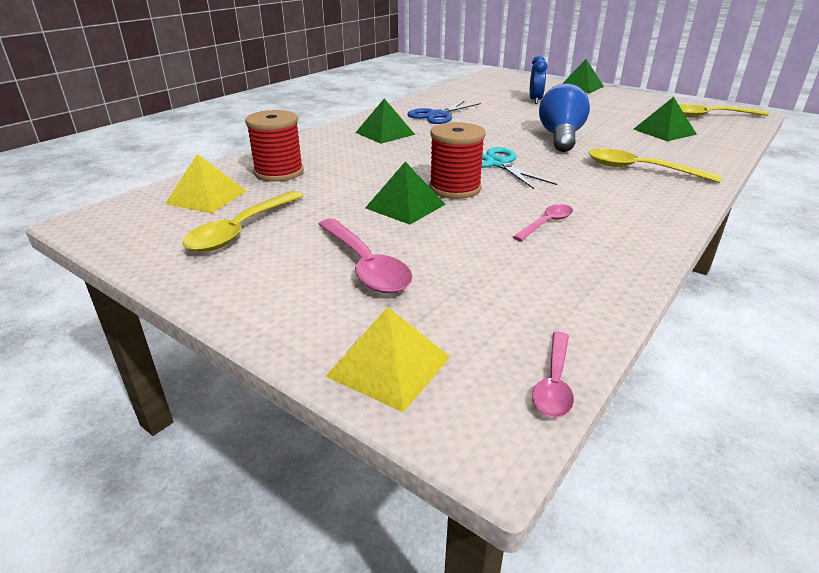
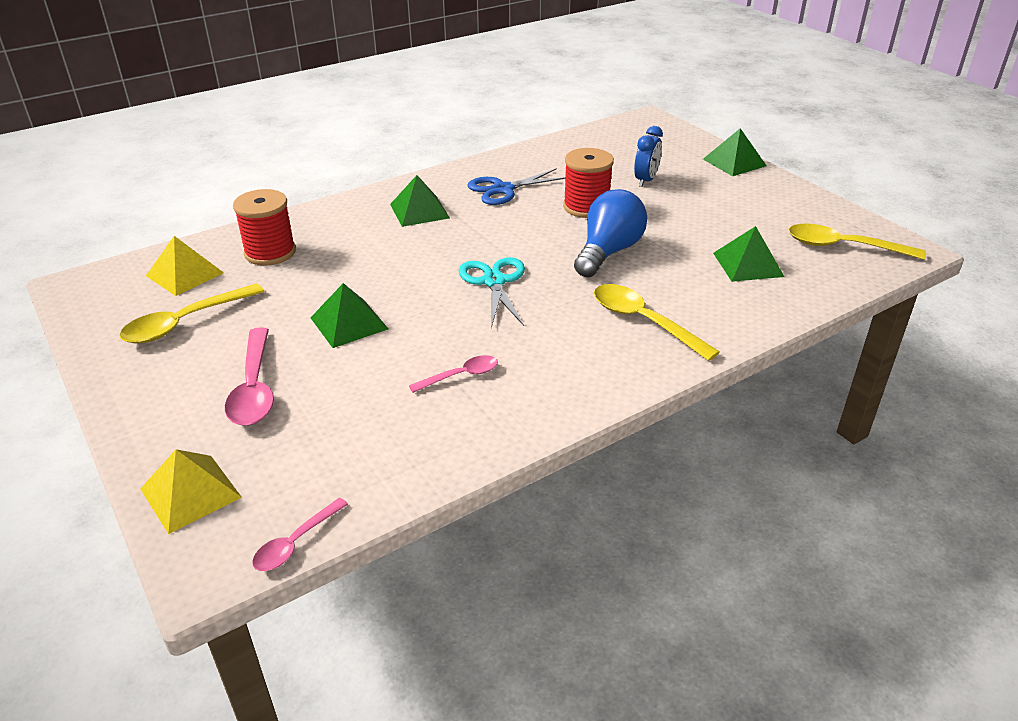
camera: 20 degrees right, 5 degrees up
red spool [429,122,486,199] -> red spool moved to [563,148,614,218]

